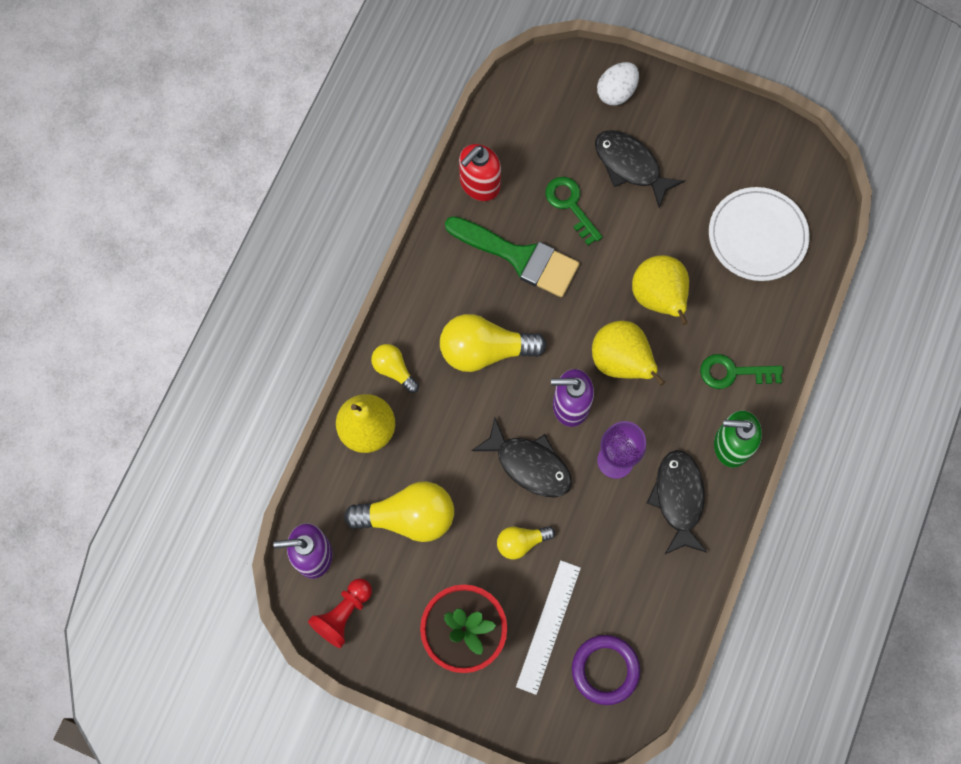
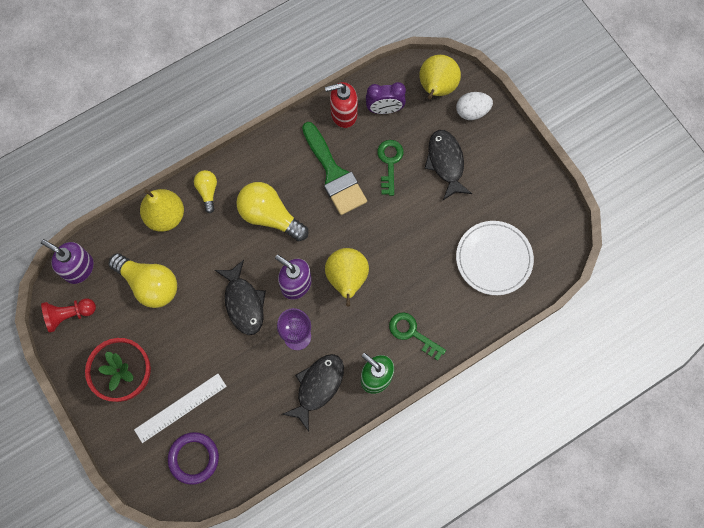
camera: 35 degrees right, 0 degrees up
yellow light bulb [497,526,555,560] -> none
yellow pear [632,255,689,325] -> yellow pear moved to [419,55,461,99]
none -> purple clock [366,82,406,114]

